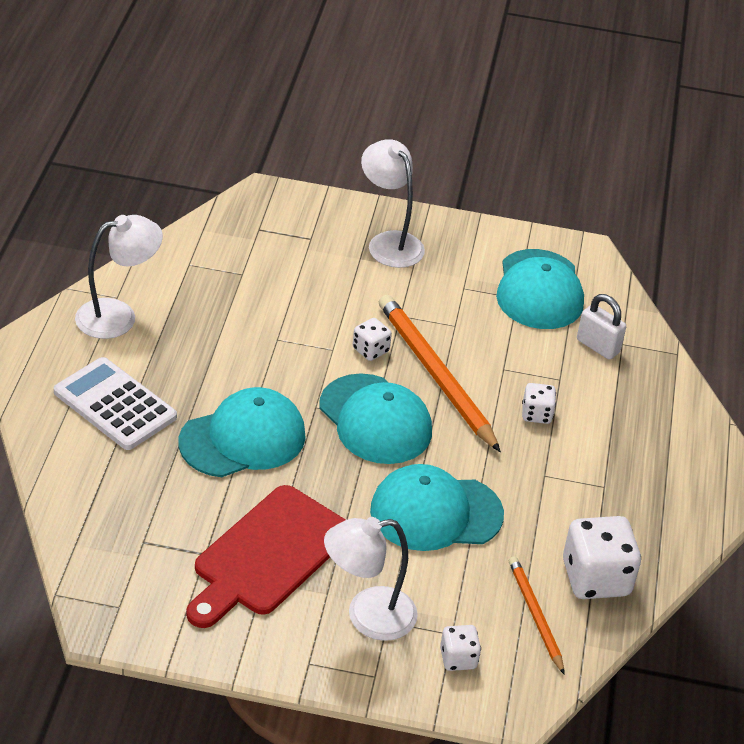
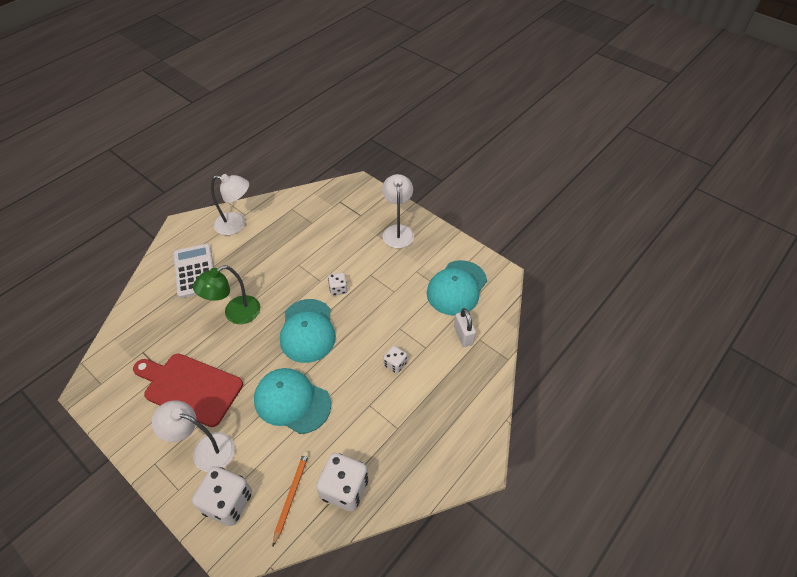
camera: 35 degrees right, 10 degrees up
turquoise cap [179,387,306,477] -> green lamp [193,265,260,324]
red cutting board [186,485,346,628] -> red cutting board turned 45 degrees clockwise [133,354,243,427]
orange pencil [379,295,501,452] -> none
white dice [440,625,481,671] -> white dice [192,466,252,526], size x1.89

